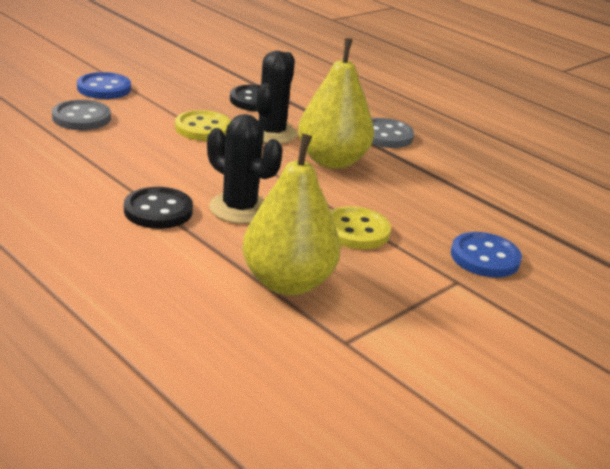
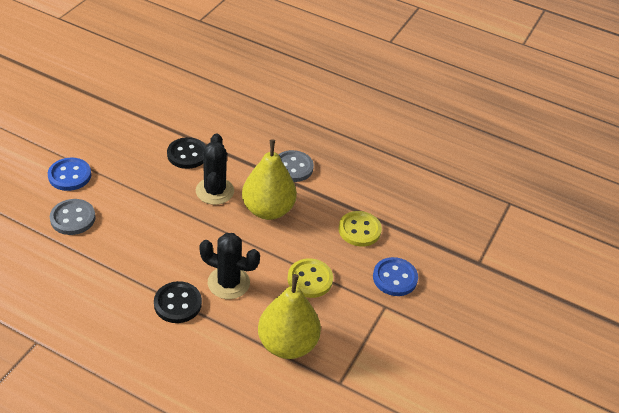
camera: 20 degrees left, 15 degrees up
yellow button [175,110,231,141] -> yellow button moved to [339,211,382,246]

